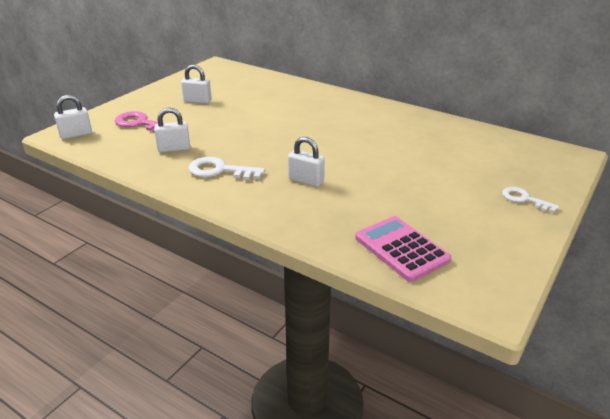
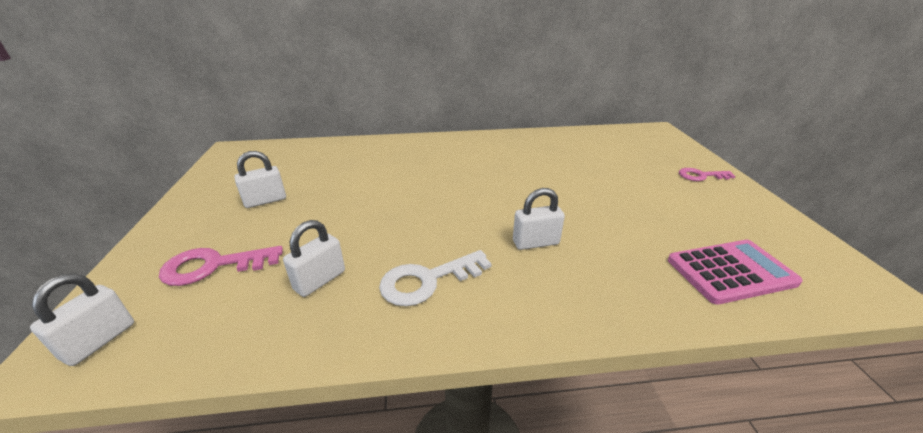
camera: 40 degrees left, 0 degrees up
pink calculator [355,216,451,282] -> pink calculator turned 150 degrees clockwise [668,240,803,305]
white key [502,187,559,213] -> pink key [679,168,735,181]

